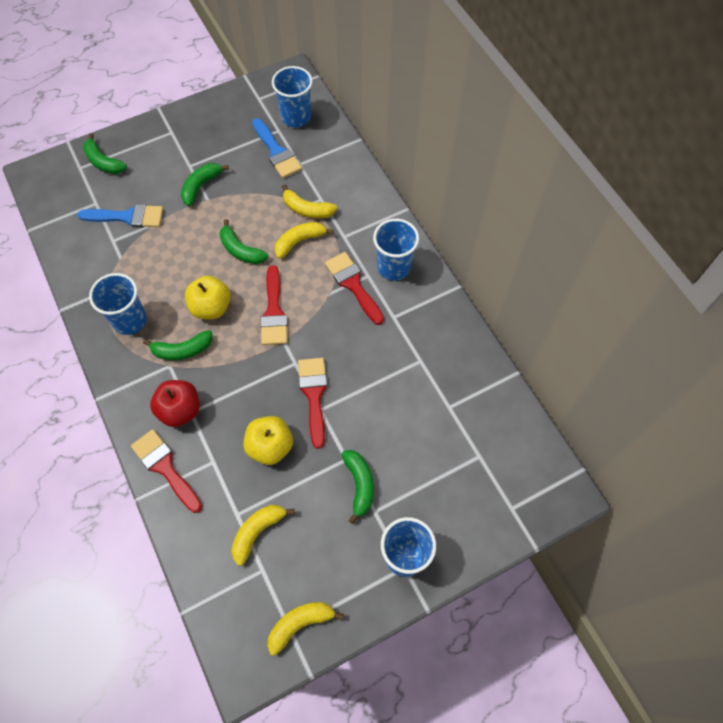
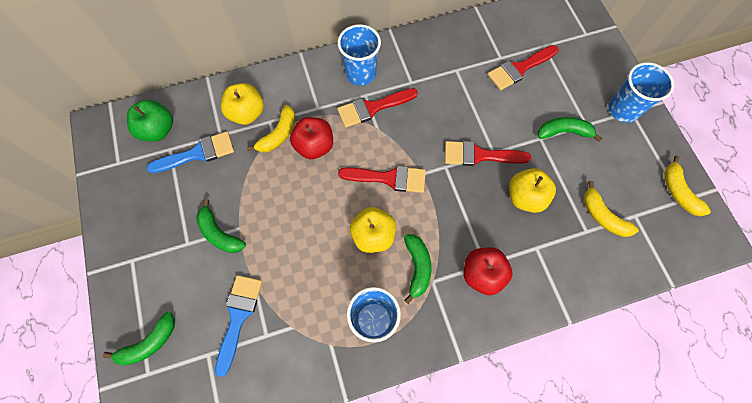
camera: 80 degrees left, 5 degrees up
red brush [131,429,202,513] -> red brush moved to [488,45,559,90]
green banana [219,219,268,264] -> none
blue cup [272,66,313,127] -> green apple [127,100,173,141]
yellow banana [275,222,334,259] -> red apple [290,117,333,159]
none -> yellow apple [221,83,264,125]

